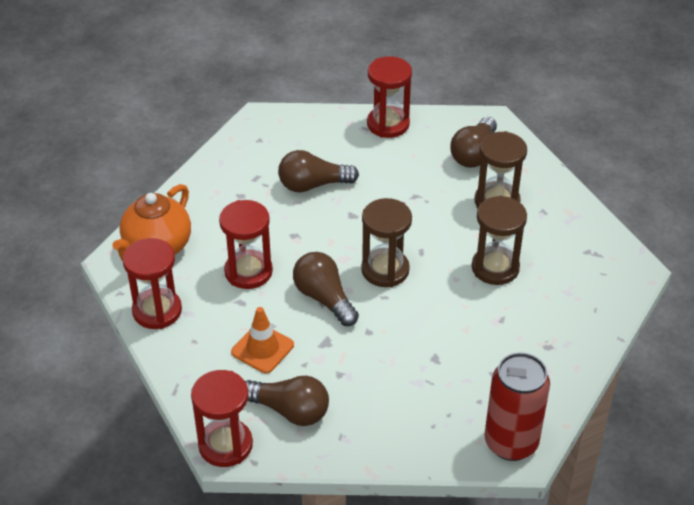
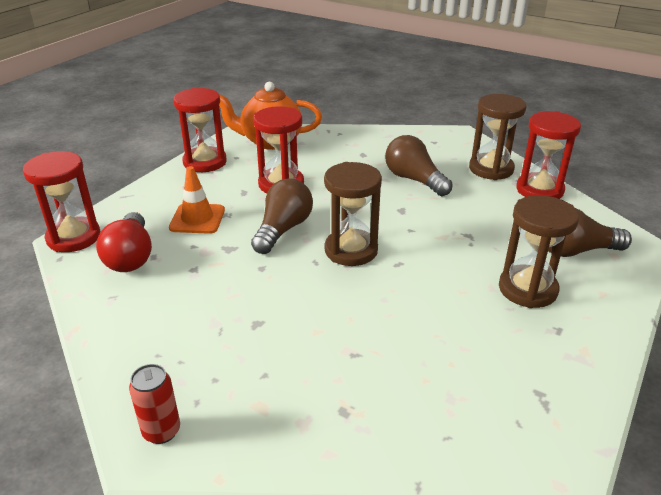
camera: 60 degrees right, 10 degrees down
brown light bulb [245,376,329,426] -> red light bulb [96,212,152,272]
brown hourglass [472,196,527,285] -> brown hourglass moved to [469,94,527,180]
red can [485,352,550,461] -> red can [129,364,180,444], size x0.51

